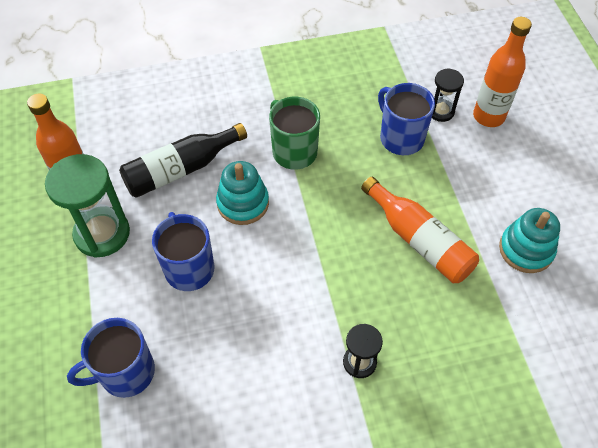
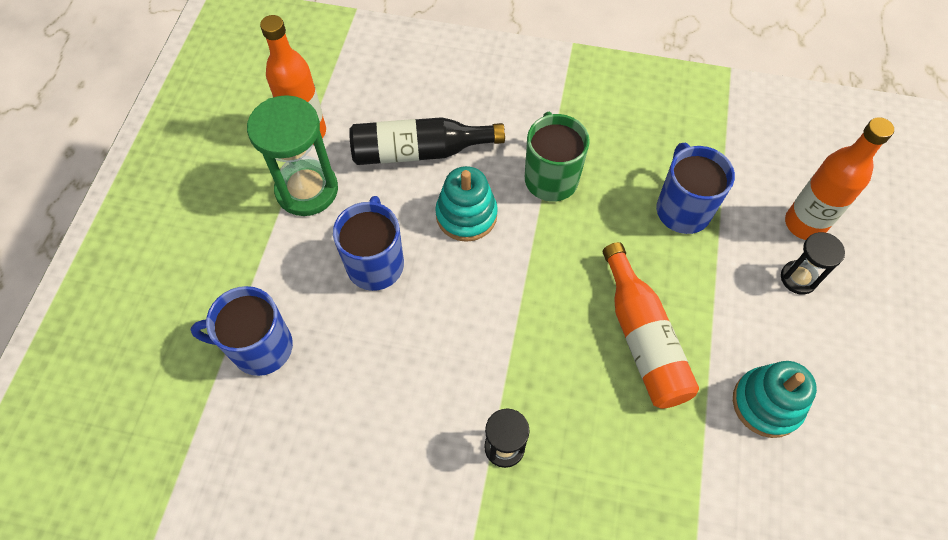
camera: 25 degrees right, 5 degrees up
black hourglass [432,68,464,122] -> black hourglass moved to [781,232,845,295]

